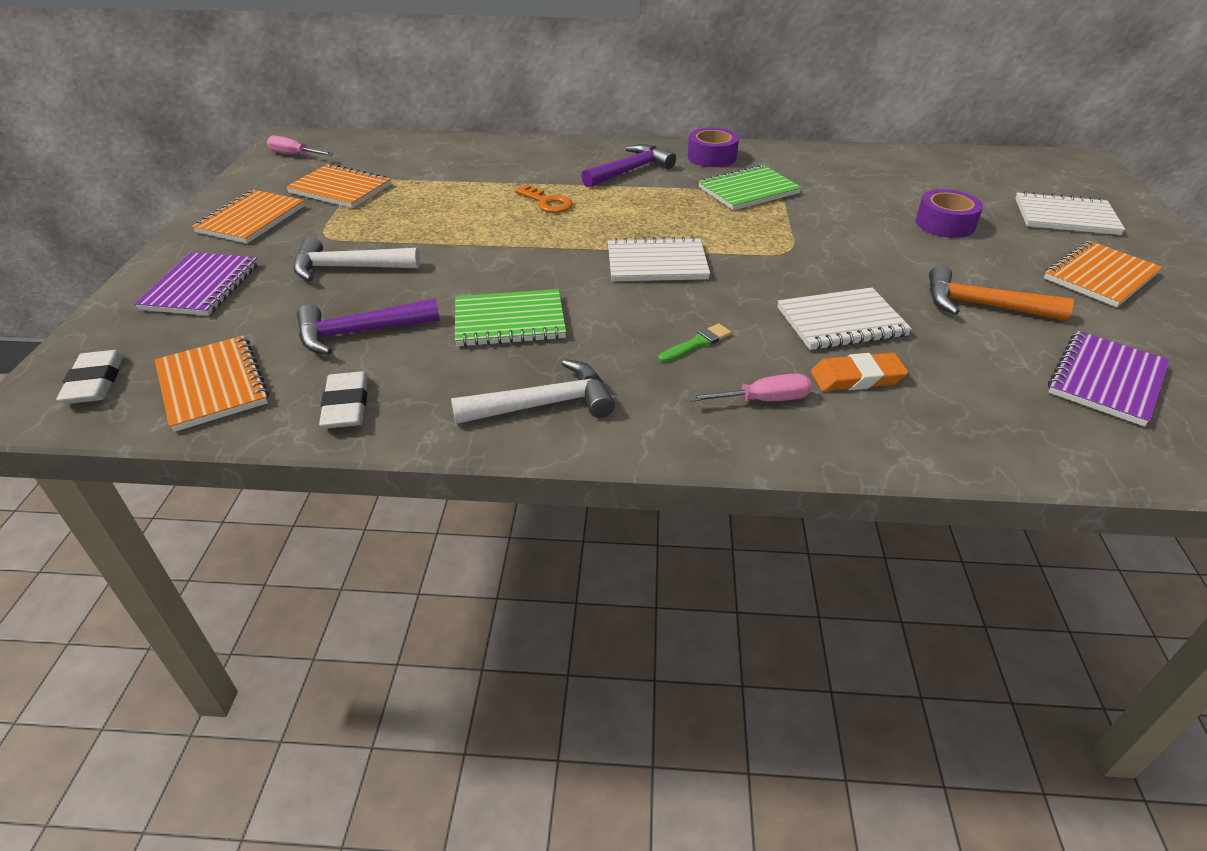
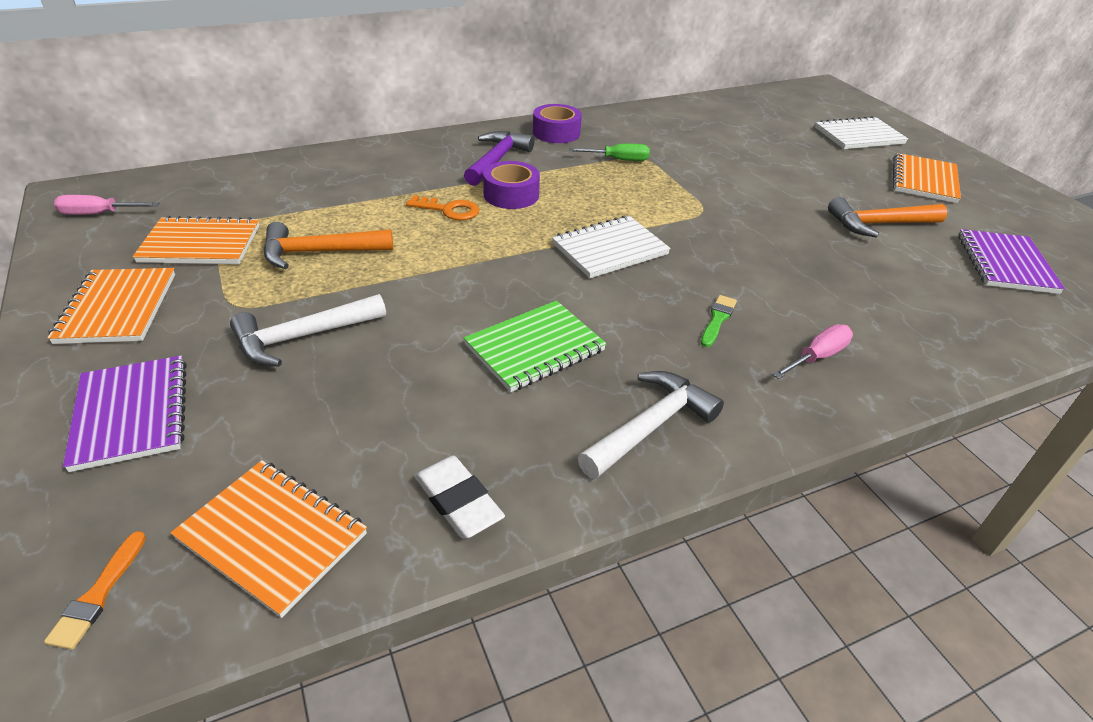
camera: 30 degrees left, 0 degrees up
white eraser [56,350,124,404] -> orange brush [44,531,146,650]
purple hammer [297,299,440,355] -> none
green notebook [698,165,802,210] -> green screwdriver [569,144,650,161]
white notebook [777,287,912,350] -> none
orange eraser [811,353,908,391] -> none
purple tape [916,189,983,238] -> purple tape moved to [483,161,540,209]
none -> orange hammer [264,222,393,269]

